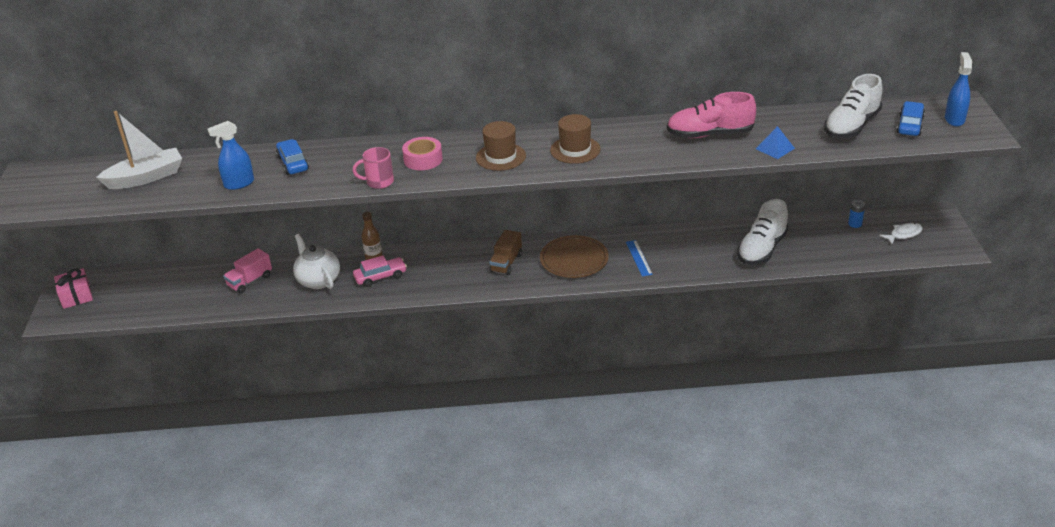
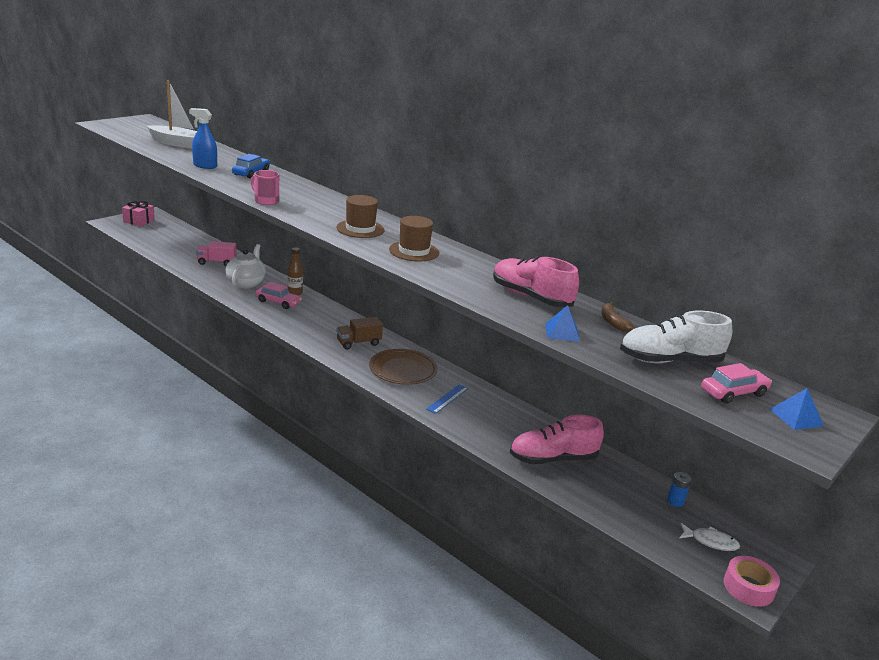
camera: 40 degrees right, 10 degrees down
pink tape [402,137,443,170] -> pink tape moved to [724,556,780,607]
white shoe [737,199,789,265] -> pink shoe [510,415,604,464]
blue car [896,101,925,136] -> pink car [701,363,772,404]
blue spray bottle [945,52,972,126] -> blue pyramid [770,388,824,430]
none -> brown banana [601,302,635,332]

